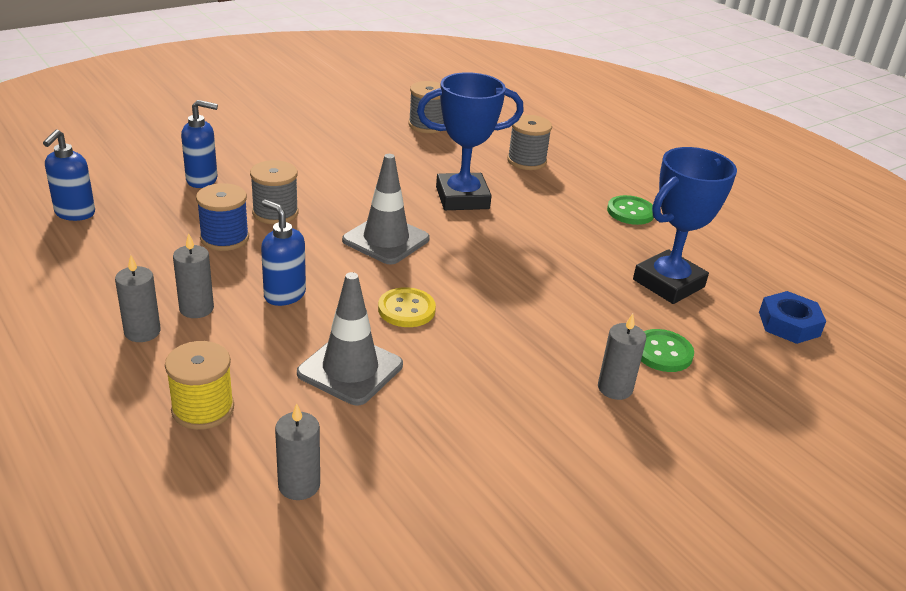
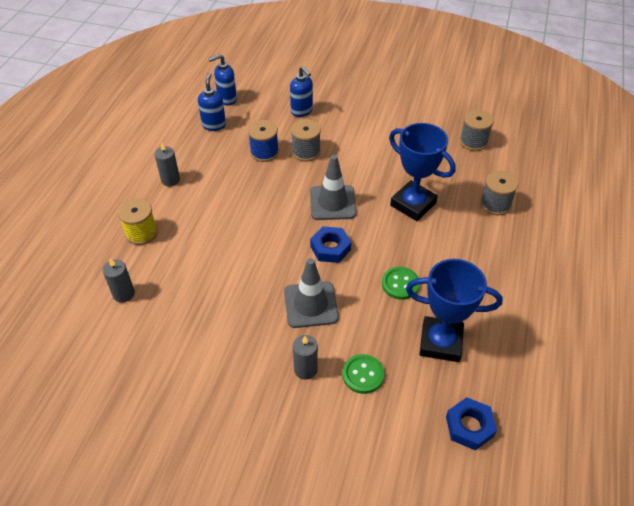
camera: 55 degrees right, 15 degrees up
grey candle [173,233,214,318] -> none
blue soap dispenser [261,200,306,306] -> blue soap dispenser moved to [198,73,226,131]
grey traffic cone [297,272,403,405] -> grey traffic cone moved to [284,258,339,328]
yellow button [378,287,436,327] -> none
green button [607,195,654,225] -> green button moved to [382,267,420,300]
none -> blue nut [310,226,351,263]

